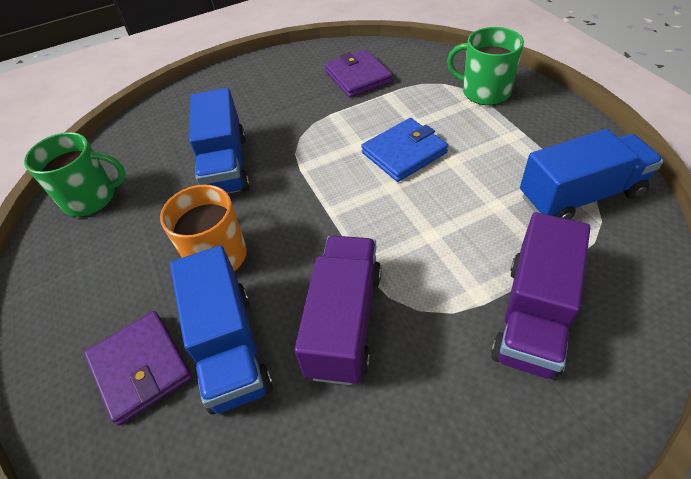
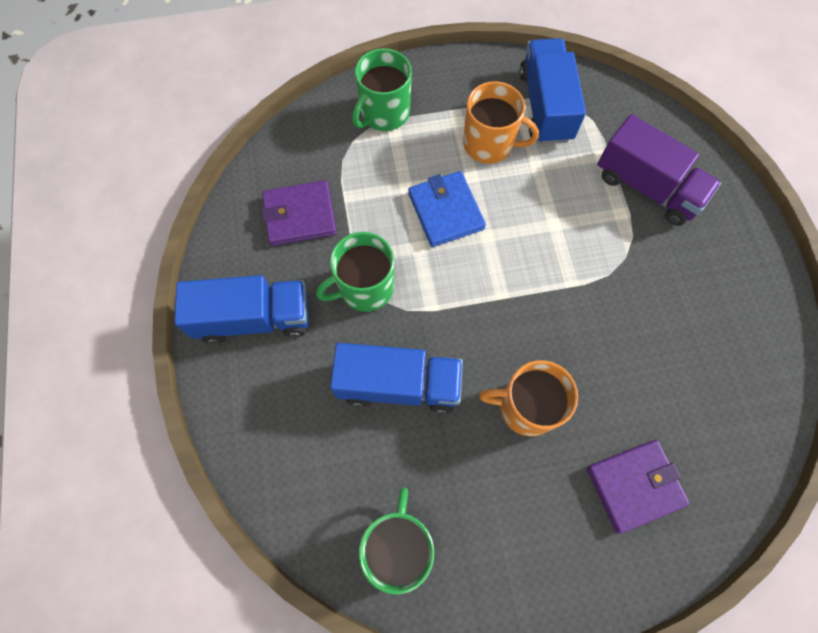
camera: 80 degrees left, 20 degrees up
blue truck [170,245,273,415] -> blue truck moved to [175,275,309,344]
purple truck [294,236,381,385] -> none
none -> green mug [316,232,394,312]
none -> orange mug [463,81,539,164]

